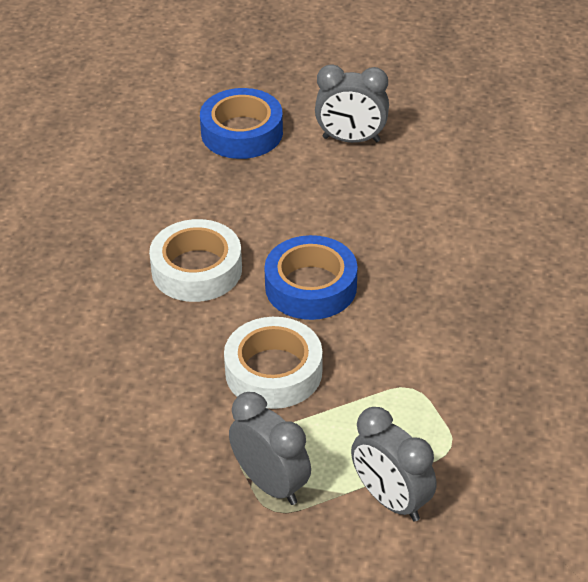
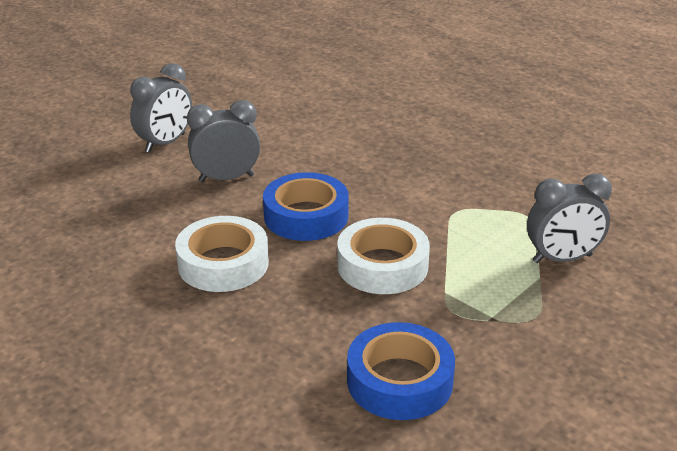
camera: 60 degrees left, 10 degrees down
blue tape [200,88,283,159] -> blue tape moved to [347,322,455,420]
grey clock [229,392,311,505] -> grey clock moved to [187,100,260,182]

